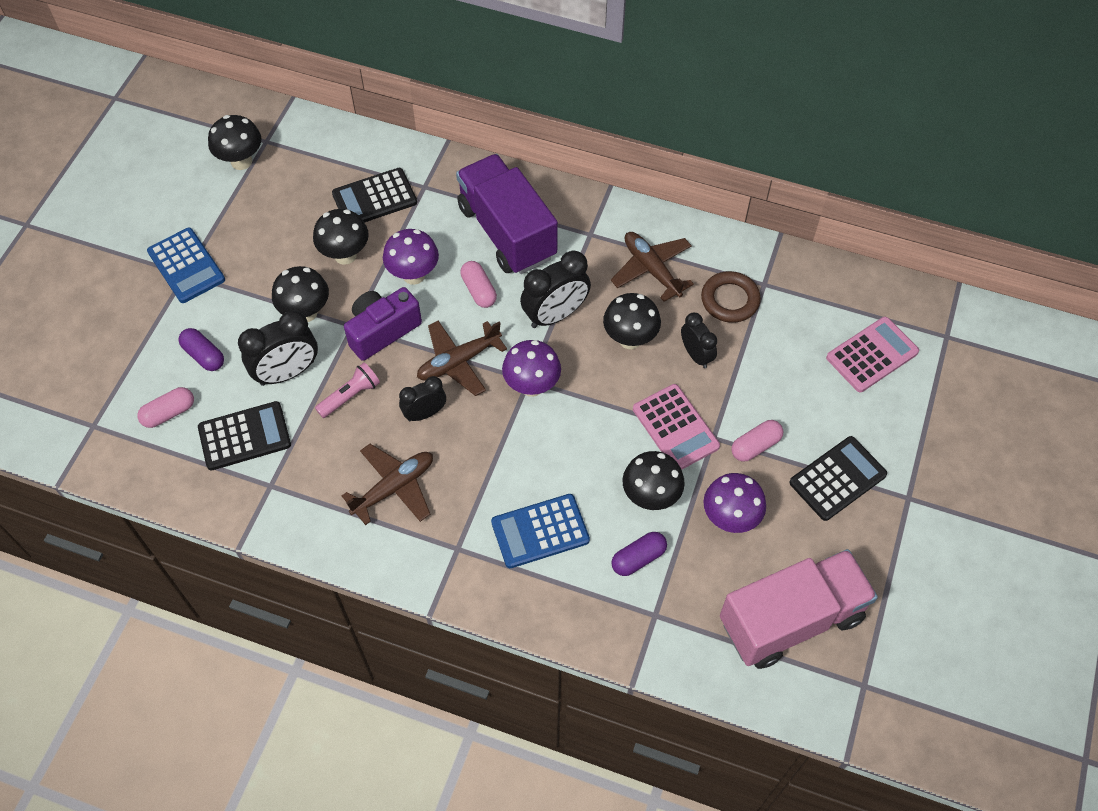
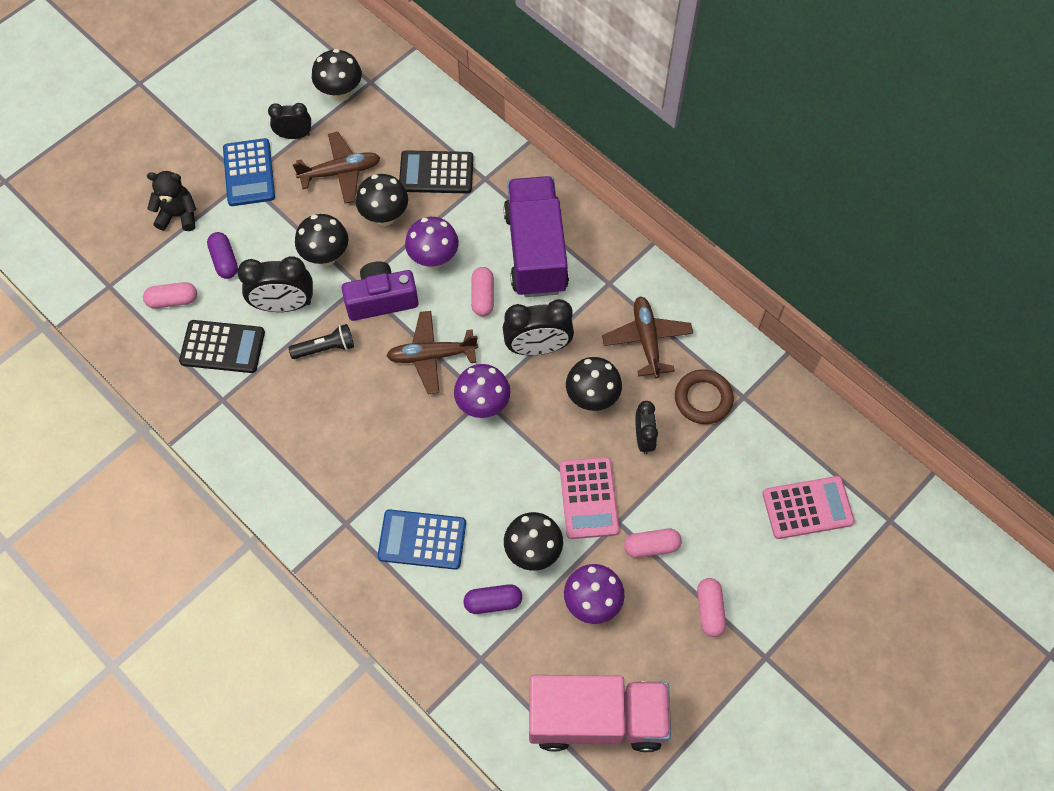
camera: 25 degrees right, 5 degrees up
pink flashlight [315,362,380,418] -> black flashlight [289,324,354,359]
brown plane [342,444,433,525] -> brown plane moved to [293,132,380,203]
black clock [399,376,446,421] -> black clock moved to [268,103,311,139]
black calculator [789,436,887,521] -> pink capsule [697,578,726,637]
none -> black teddy bear [147,171,197,231]

